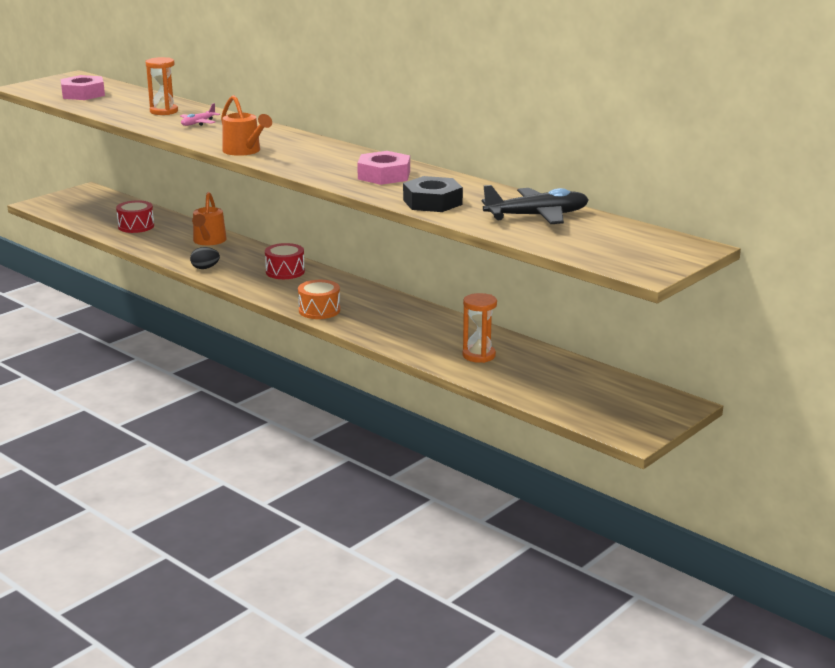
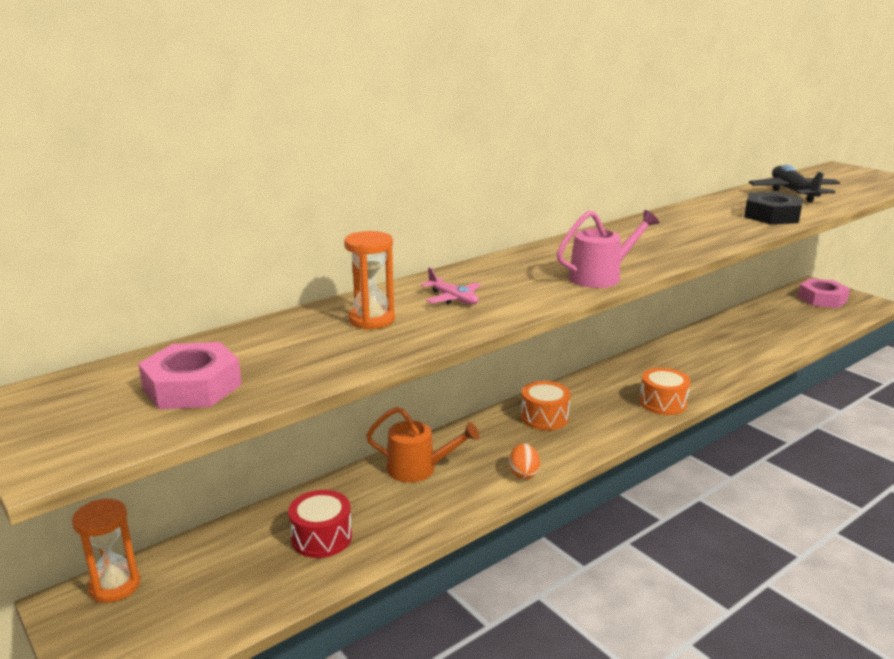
camera: 80 degrees left, 0 degrees up
black egg [190,247,220,269] -> orange egg [509,443,540,479]
orange watering can [221,95,272,156] -> pink watering can [557,210,659,288]
red drum [265,243,305,279] -> orange drum [521,381,571,430]
pink nut [357,151,410,185] -> pink nut moved to [798,278,850,308]
orange hourglass [463,293,497,363] -> orange hourglass moved to [72,499,140,603]

